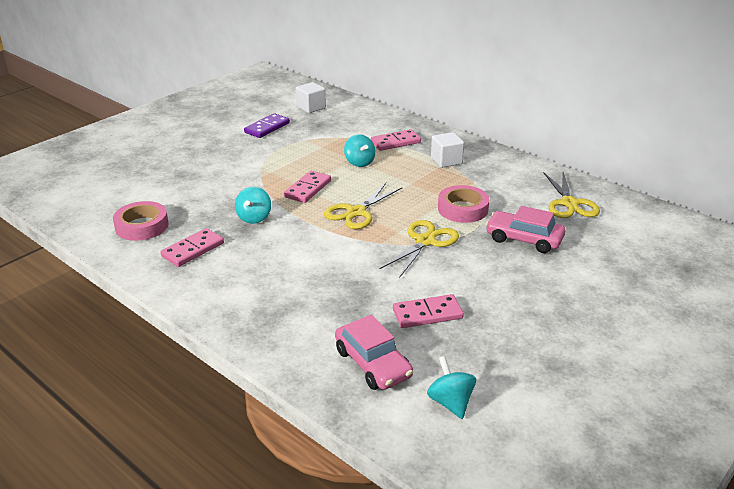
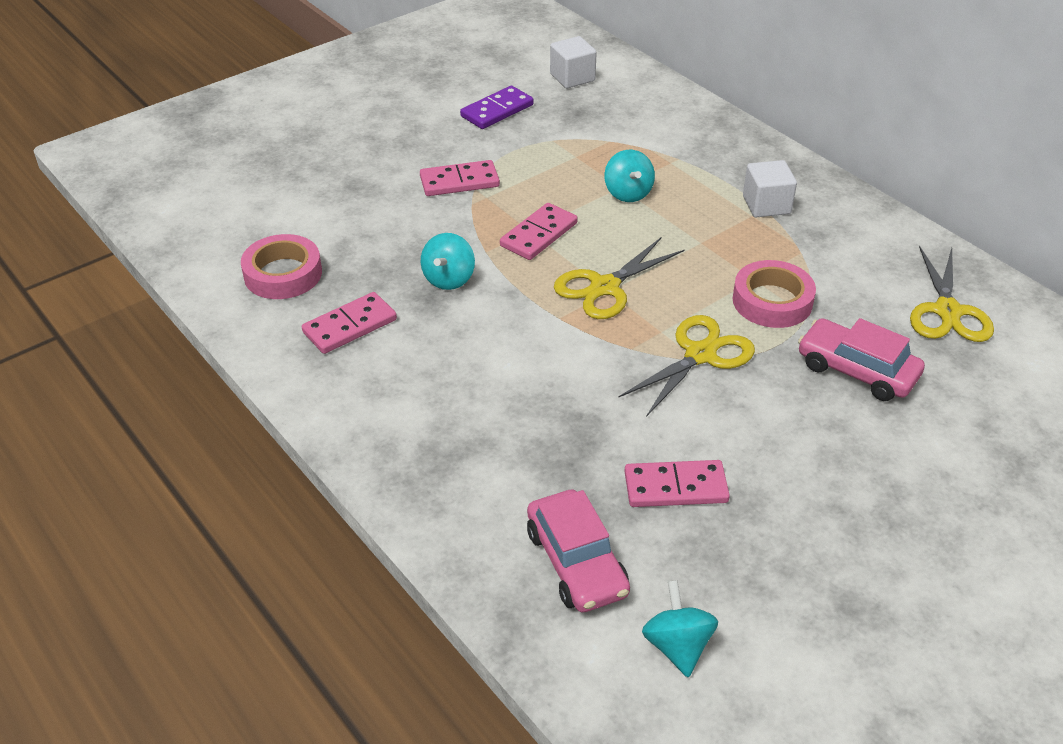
camera: 10 degrees right, 10 degrees up
pink domino [371,129,421,151] -> pink domino moved to [420,160,500,196]

